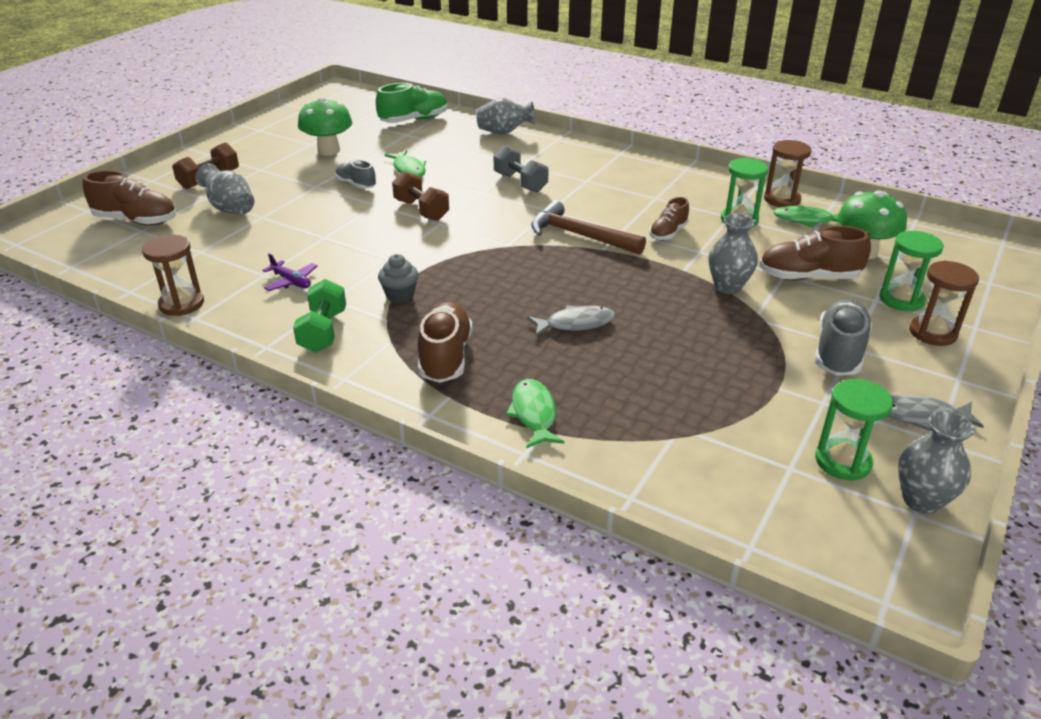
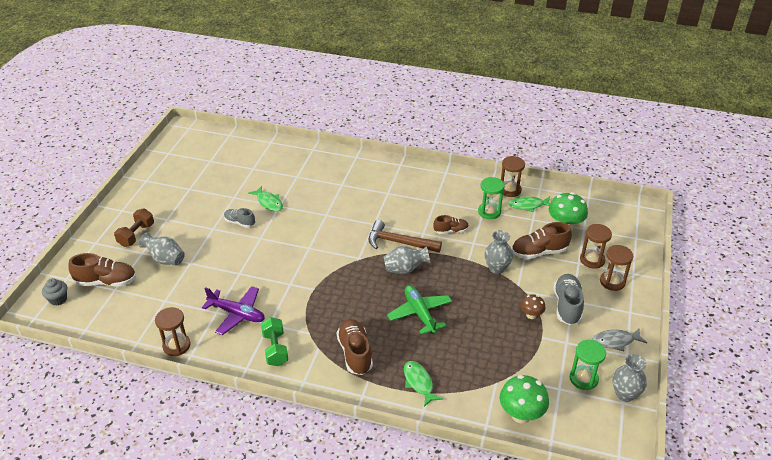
camera: 15 degrees left, 5 degrees up
purple plane [263,253,318,291] -> purple plane [202,286,265,335], size x1.76
green mushroom [298,97,352,155] -> green mushroom moved to [500,375,549,424]
green shoe [376,83,448,123] -> none
grey cupcake [378,254,419,303] -> grey cupcake moved to [42,278,67,306]
brown dumbbell [392,171,449,221] -> none
grey vase [476,98,535,134] -> grey vase moved to [383,246,430,274]
grey dumbbell [494,145,548,192] -> none
grey fish [527,305,615,336] -> green plane [387,285,452,335]
brown shoe [650,197,689,240] -> brown shoe turned 120 degrees counterclockwise [434,215,469,234]
green hourglass [879,231,944,312] -> brown hourglass [580,224,612,269]
none -> brown mushroom [520,295,546,319]

